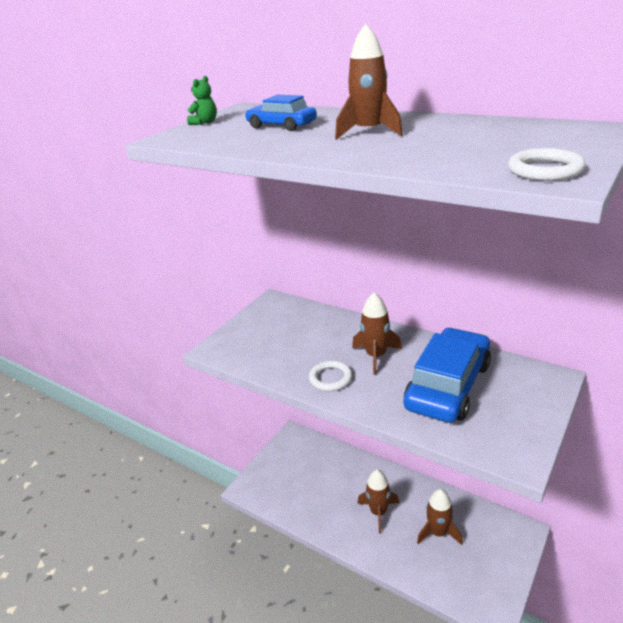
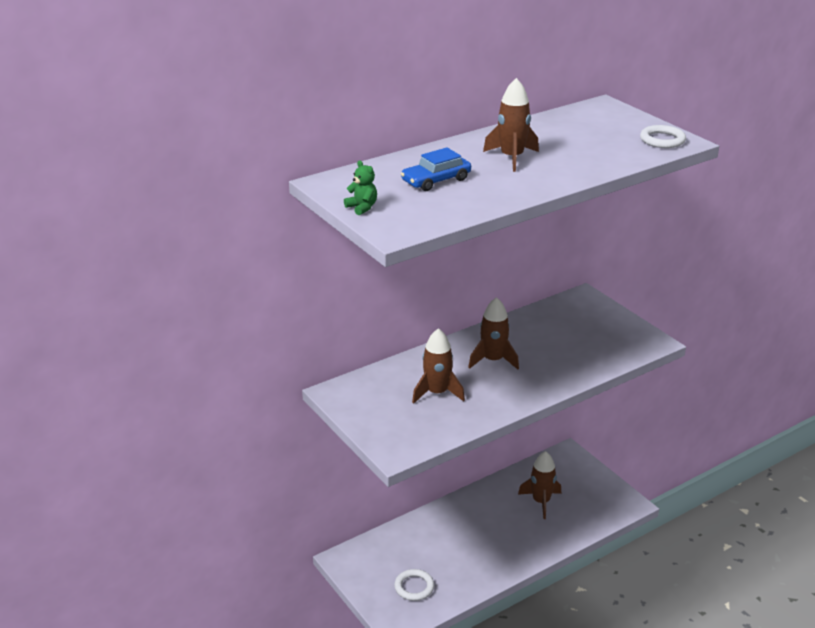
camera: 70 degrees left, 0 degrees up
white ring [309,360,352,391] -> white ring moved to [394,569,434,601]
brown rocket [357,470,399,534] -> brown rocket moved to [412,328,465,404]
blue car [404,328,491,423] -> none

